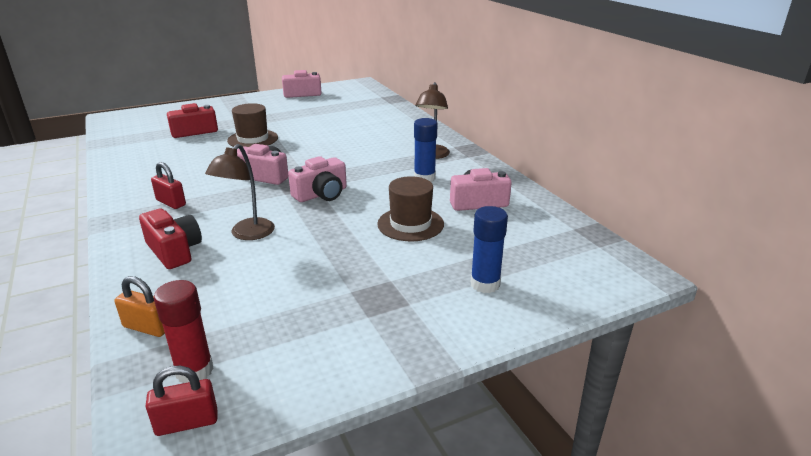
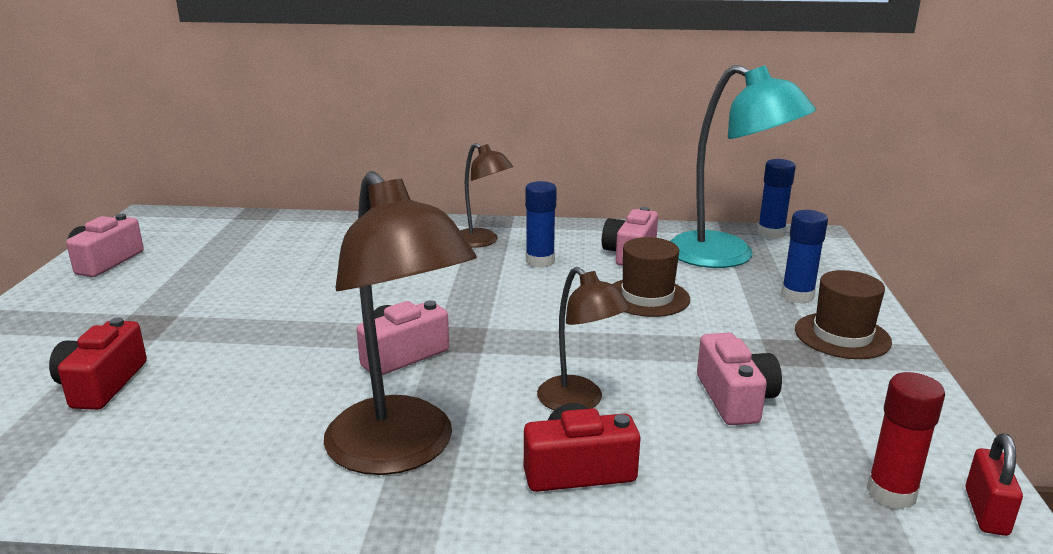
camera: 60 degrees left, 5 degrees down
orange padlock [115,276,165,337] -> none
red padlock [151,162,186,209] -> brown lamp [324,171,477,475]
brown hat [227,103,278,147] -> brown hat moved to [795,270,892,359]
pink camera [288,156,347,202] -> pink camera moved to [697,333,782,425]
none -> turquoise lamp [670,65,816,268]
none -> blue glue stick [757,159,796,239]

